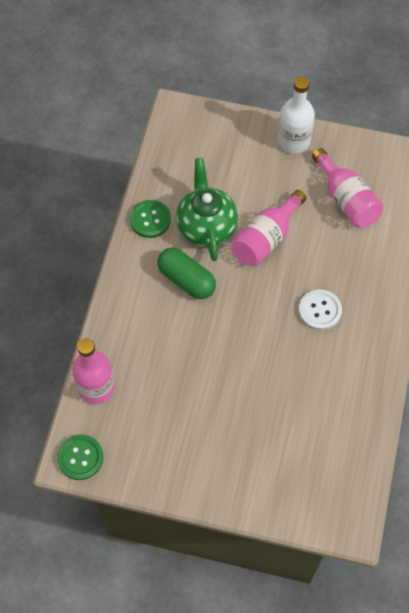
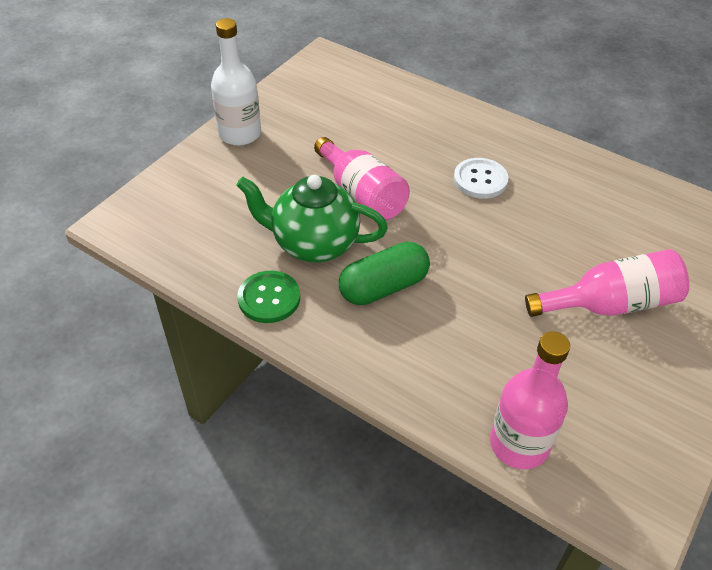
camera: 70 degrees left, 15 degrees down
green button [57,434,103,480] -> none
pink bottle [312,148,383,228] -> pink bottle moved to [525,249,689,317]

